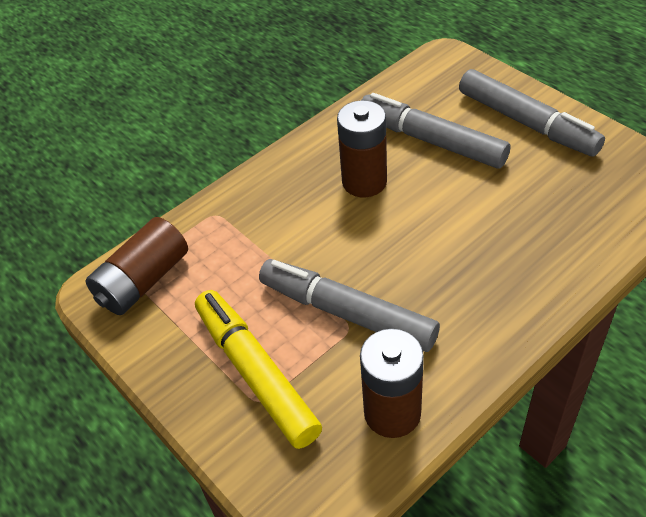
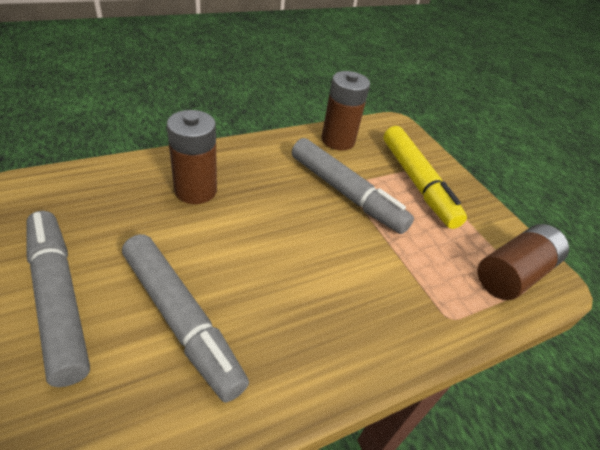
camera: 175 degrees left, 5 degrees down
brown battery [337,100,387,197] -> brown battery moved to [167,110,217,204]

